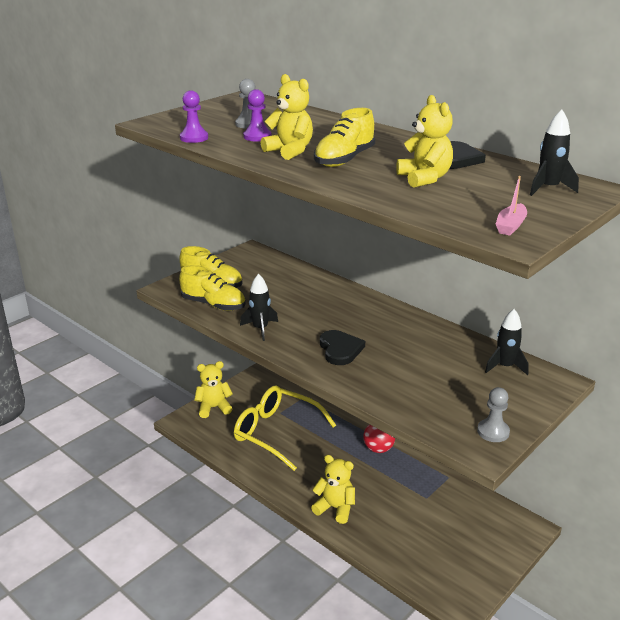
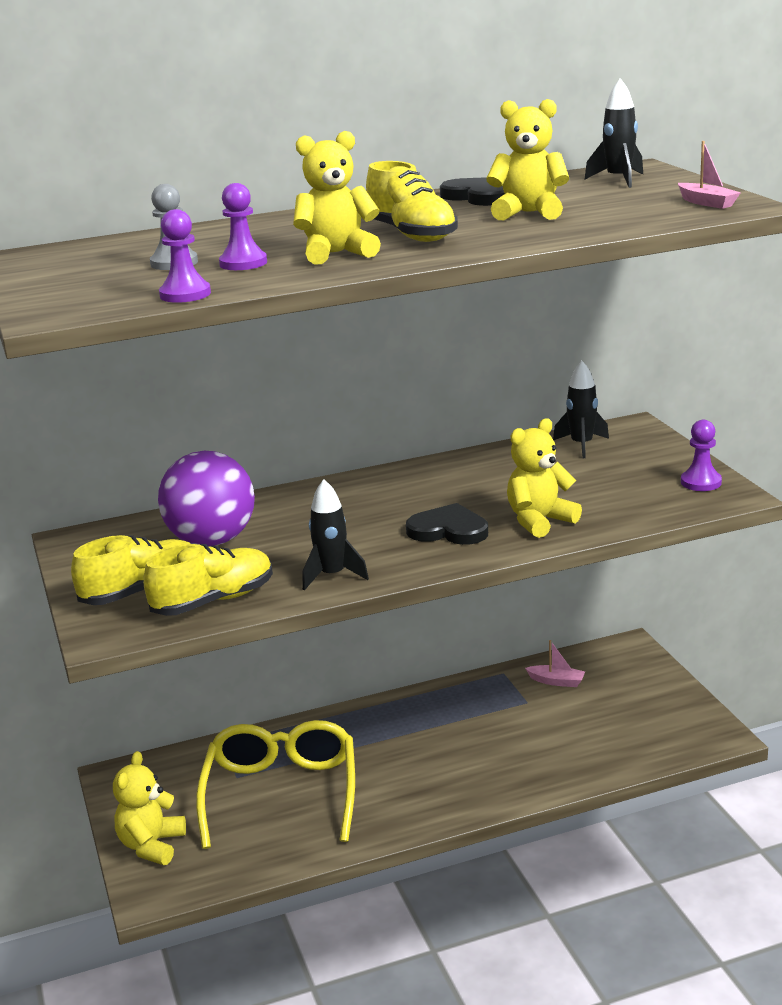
camera: 60 degrees left, 5 degrees down
yellow glasses [234,386,336,471] -> yellow glasses turned 120 degrees clockwise [196,720,355,849]
yellow teddy bear [311,455,355,524] -> yellow teddy bear moved to [507,418,582,538]
red ball [363,424,395,453] -> none
grey pawn [477,387,510,442] -> purple pawn [681,420,722,491]
none -> purple ball [158,451,255,546]
none -> pink boat [525,640,585,687]

